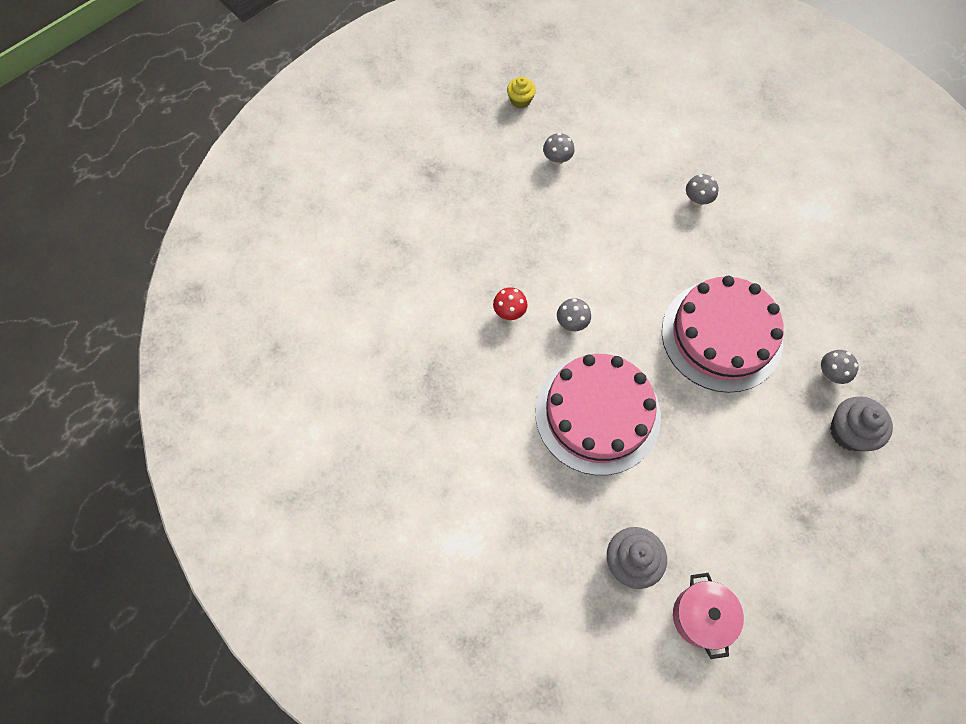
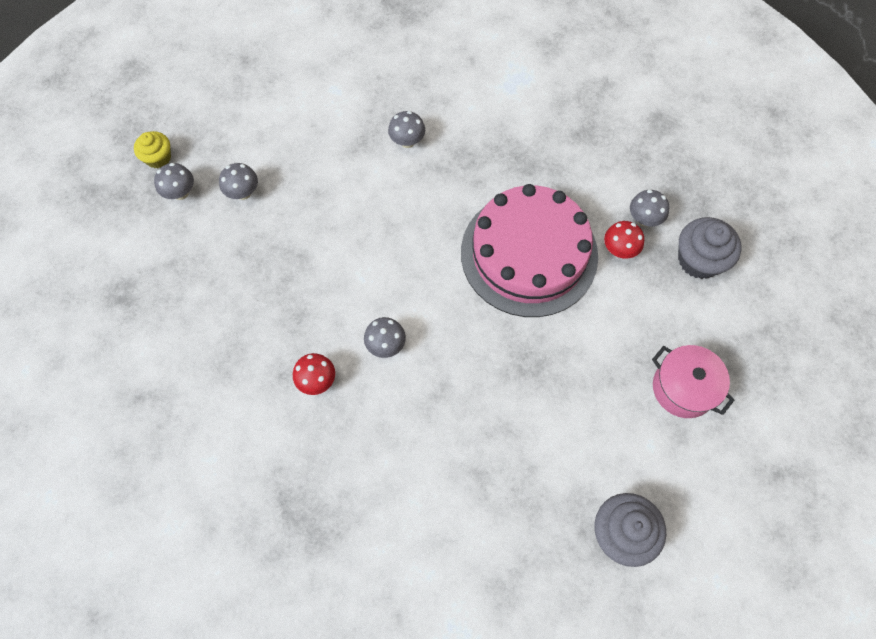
camera: 40 degrees left, 0 degrees up
pink cake [535,354,661,475] -> none
pink pot [673,573,744,659] -> pink pot moved to [652,345,734,418]
none -> grey mushroom [154,163,194,200]
none -> red mushroom [604,221,644,259]

